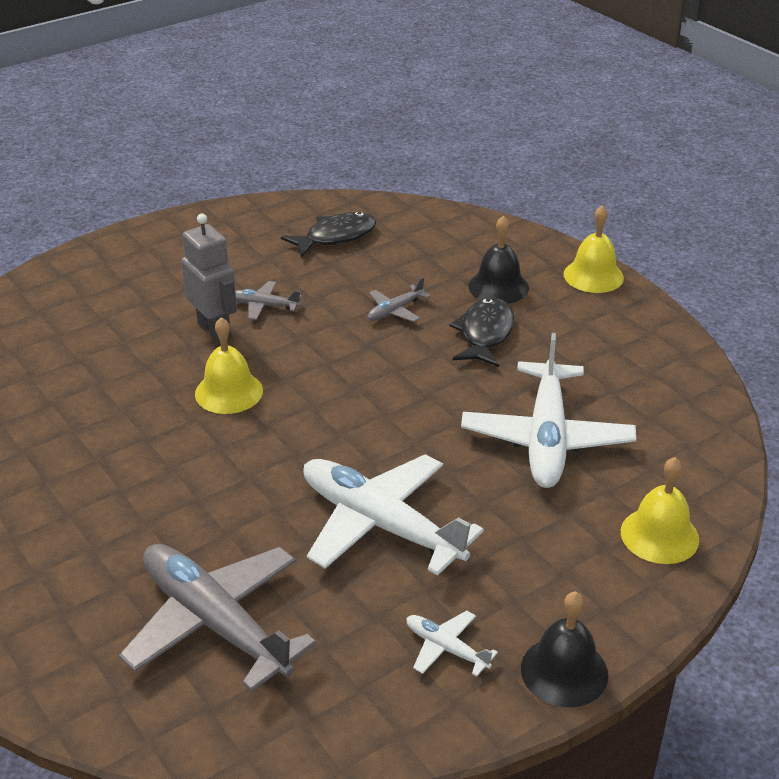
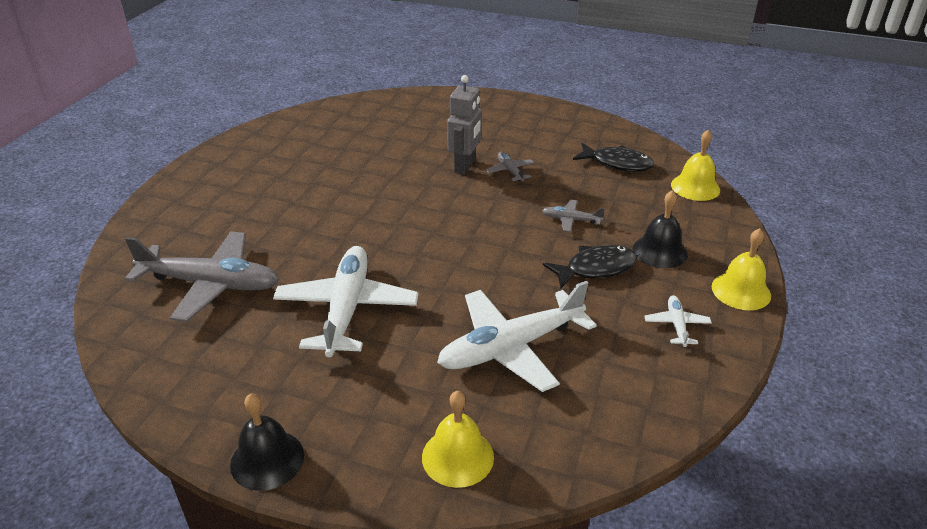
camera: 55 degrees right, 0 degrees up
grey plane [119,544,316,692] -> grey plane turned 90 degrees clockwise [125,231,279,322]
yellow bell [195,317,263,414] -> yellow bell moved to [671,130,720,201]
white plane [406,611,498,677] -> white plane moved to [644,295,712,347]

